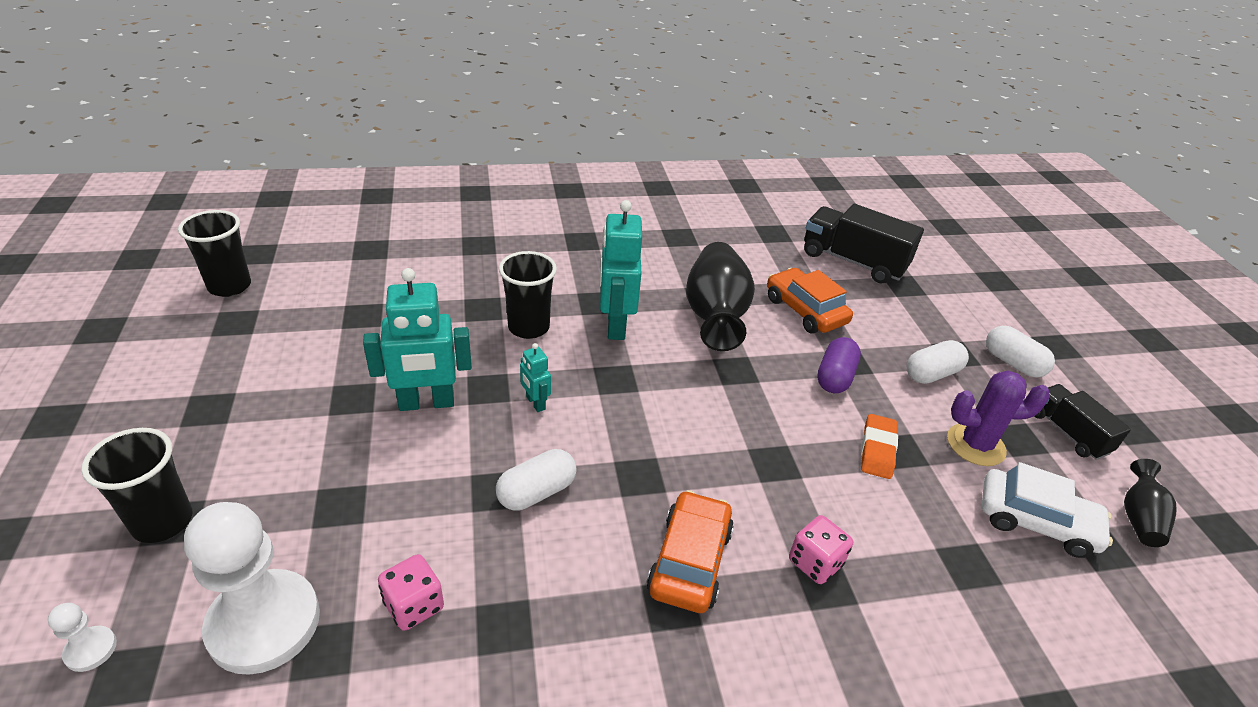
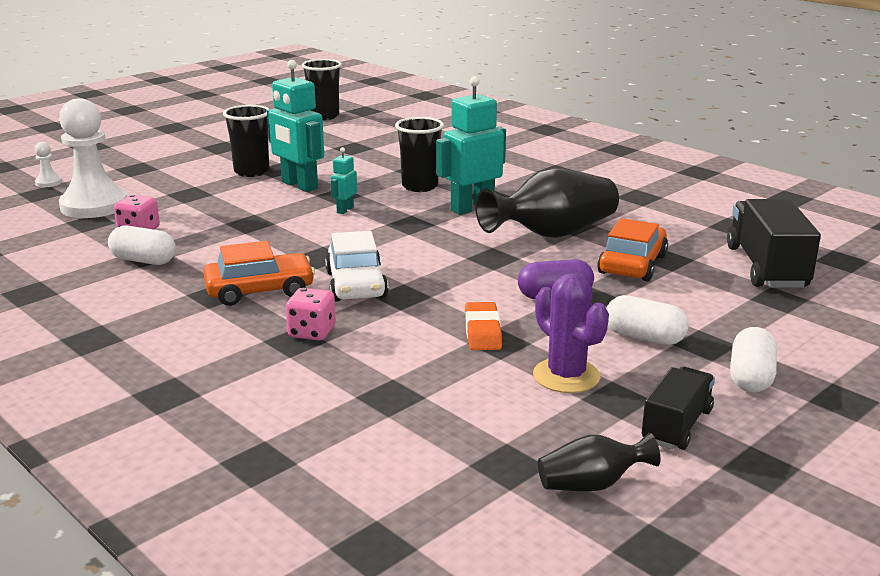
camera: 60 degrees right, 15 degrees down
black cup [81,428,192,543] -> black cup moved to [223,105,269,177]
white capsule [496,449,577,510] -> white capsule moved to [108,225,176,265]
orange eraser [861,414,898,479] -> orange eraser turned 75 degrees counterclockwise [465,302,502,350]
white car [982,462,1113,558] -> white car moved to [325,231,389,302]

